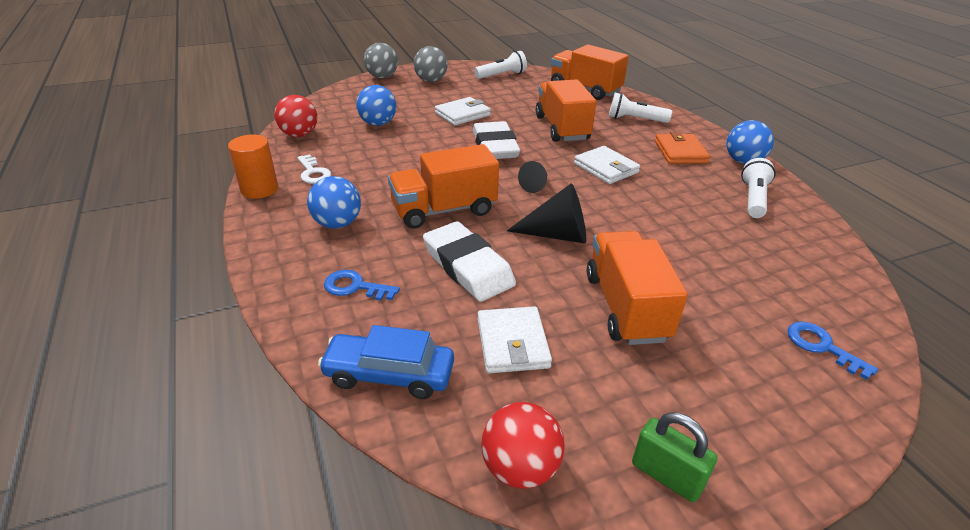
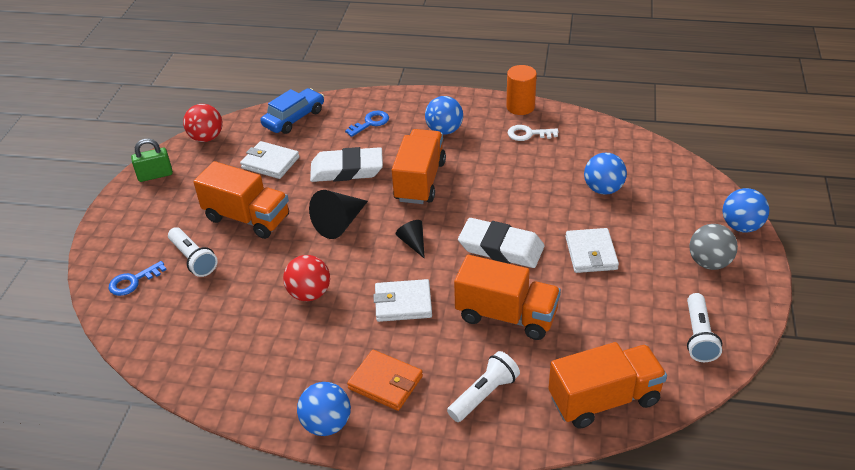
camera: 125 degrees right, 5 degrees up
red ball [274,95,317,137] -> red ball moved to [283,255,330,301]
grey ball [364,43,398,78] -> blue ball [723,188,769,233]
white flashlight [741,158,776,218] -> white flashlight moved to [168,227,217,277]
blue key [788,322,878,380] -> blue key turned 150 degrees clockwise [109,261,167,296]

